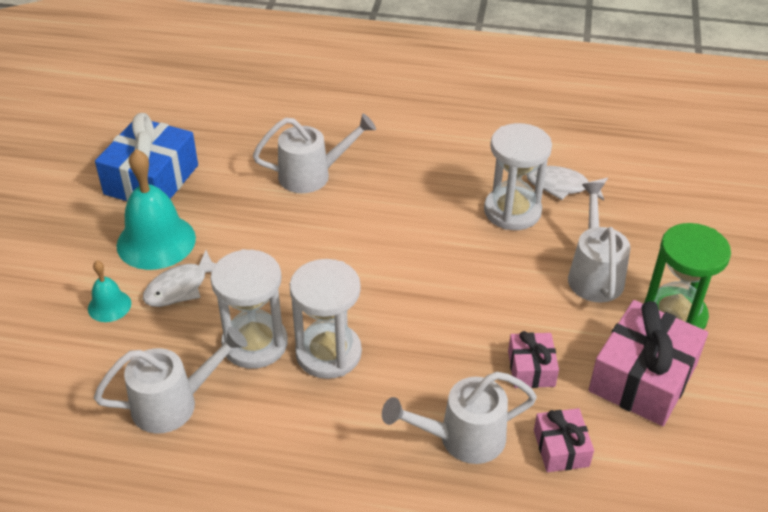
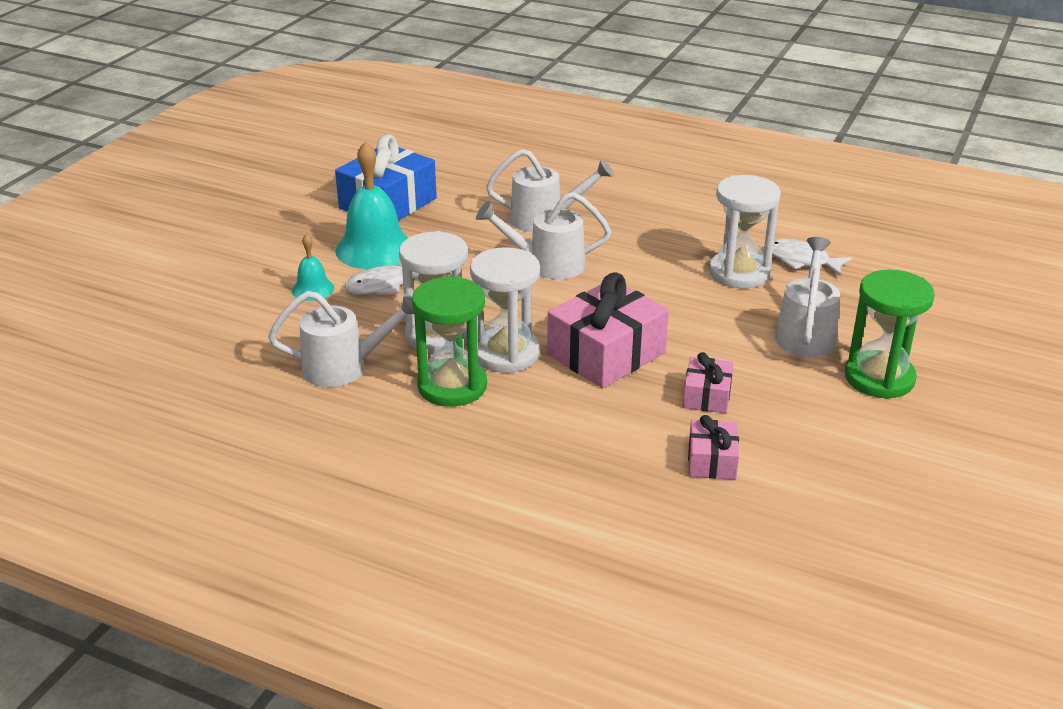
camera: 15 degrees right, 10 degrees down
white watering can [382,372,537,464] -> white watering can moved to [476,192,611,280]
pink gift [589,300,708,426] -> pink gift moved to [547,273,669,388]
none -> green hourglass [412,276,487,407]

